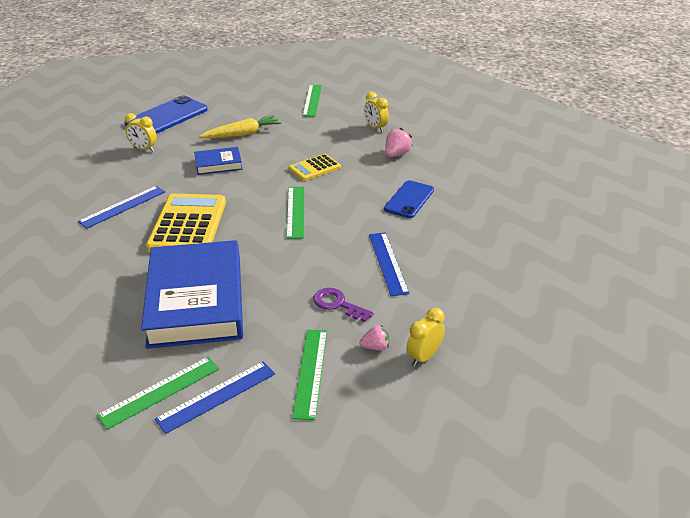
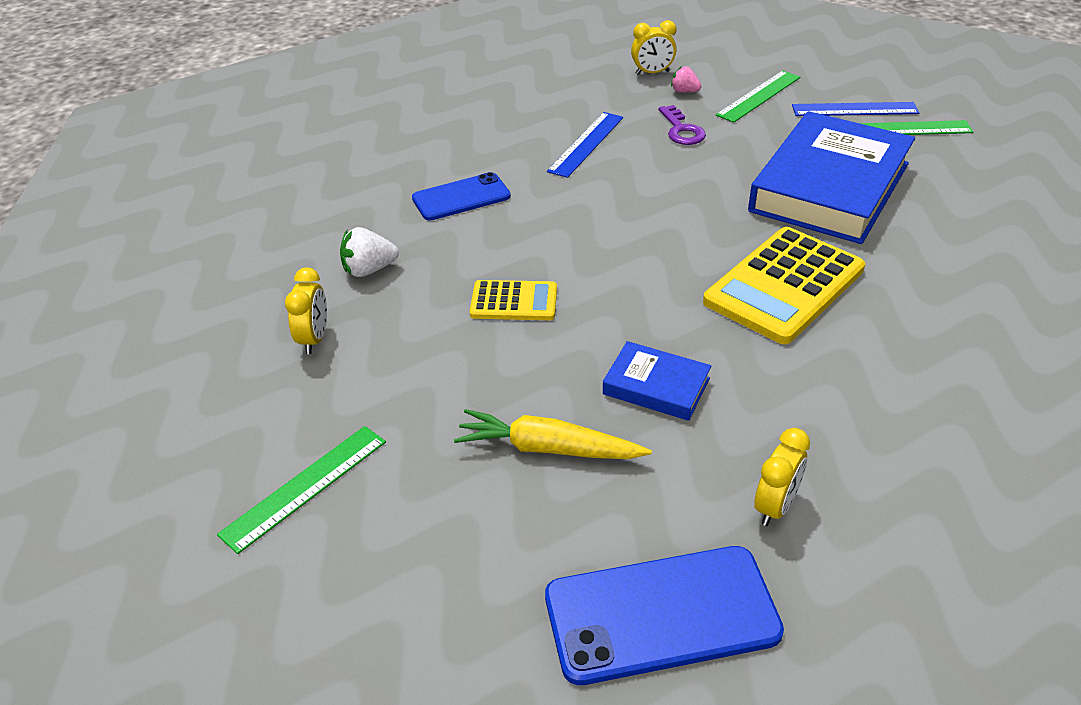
camera: 140 degrees left, 5 degrees up
blue ruler [78,186,165,229] -> none
yellow clock [125,113,157,152] -> yellow clock turned 60 degrees clockwise [754,428,810,526]
green ruler [286,187,304,239] -> none
pink strawberry [385,128,413,157] -> white strawberry [340,227,399,277]

